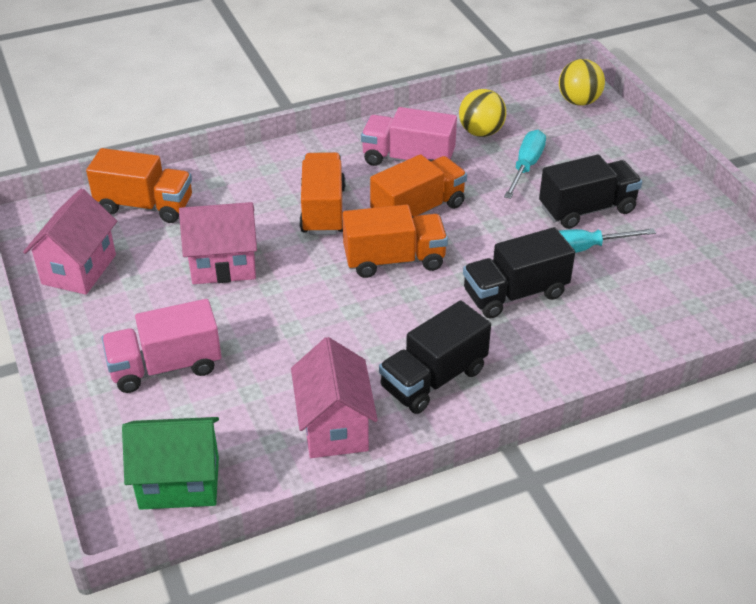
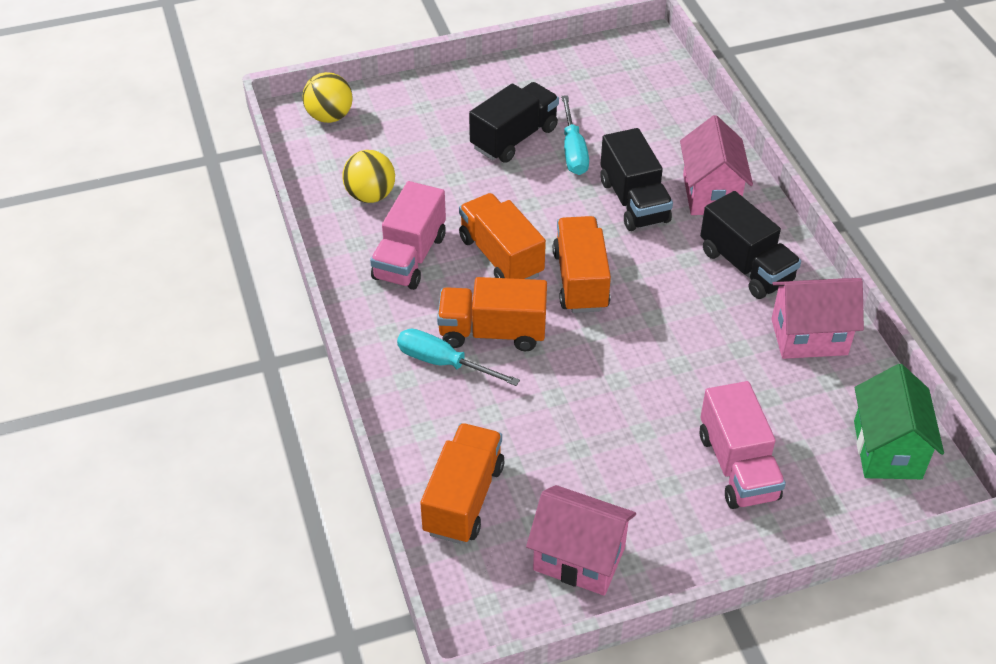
camera: 85 degrees left, 5 degrees up
pink house [179,202,257,284] -> pink house moved to [680,115,753,215]
turquoise screwdriver [504,130,546,199] -> turquoise screwdriver moved to [397,329,520,386]
black truck [539,155,642,229] -> black truck turned 60 degrees clockwise [469,82,559,163]

